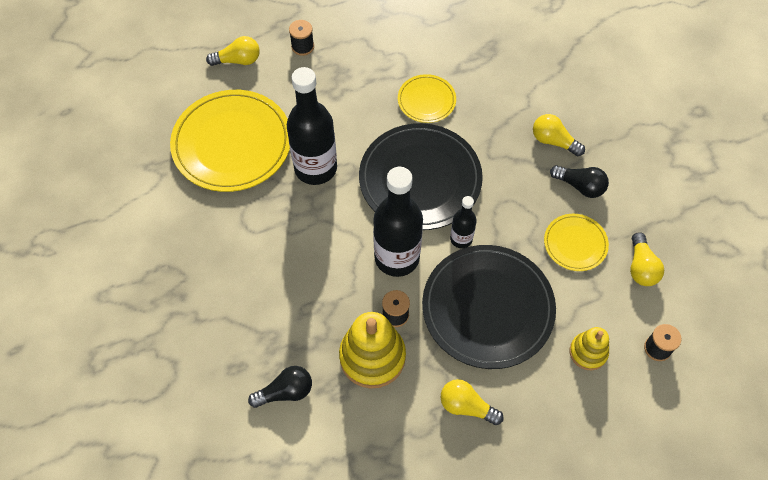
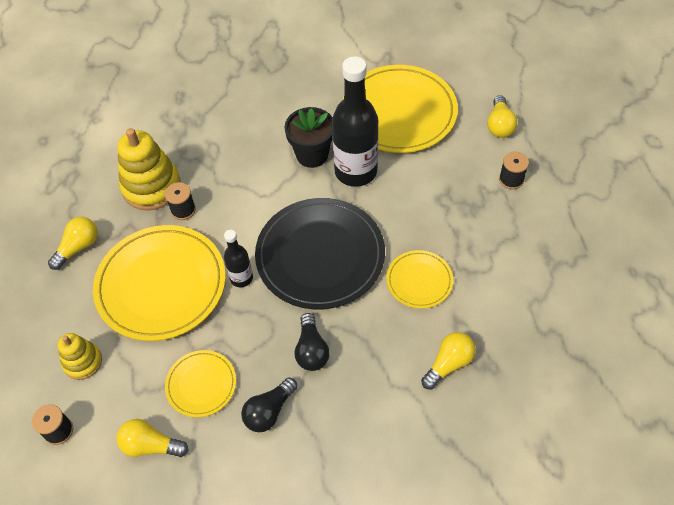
camera: 105 degrees right, 5 degrees down
black light bulb [248,366,312,408] -> black light bulb moved to [295,313,330,371]
black bottle [373,167,423,277] -> none
black plate [422,245,556,369] -> yellow plate [93,225,226,341]
yellow light bulb [533,114,585,156] -> yellow light bulb moved to [421,332,476,390]
none -> black flower pot [285,107,333,168]

